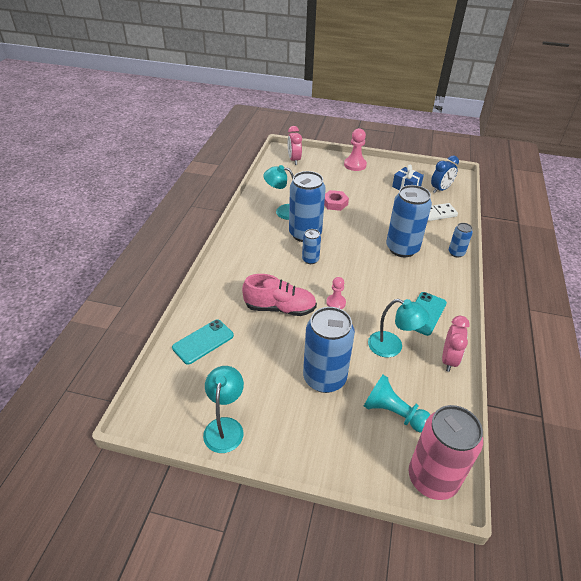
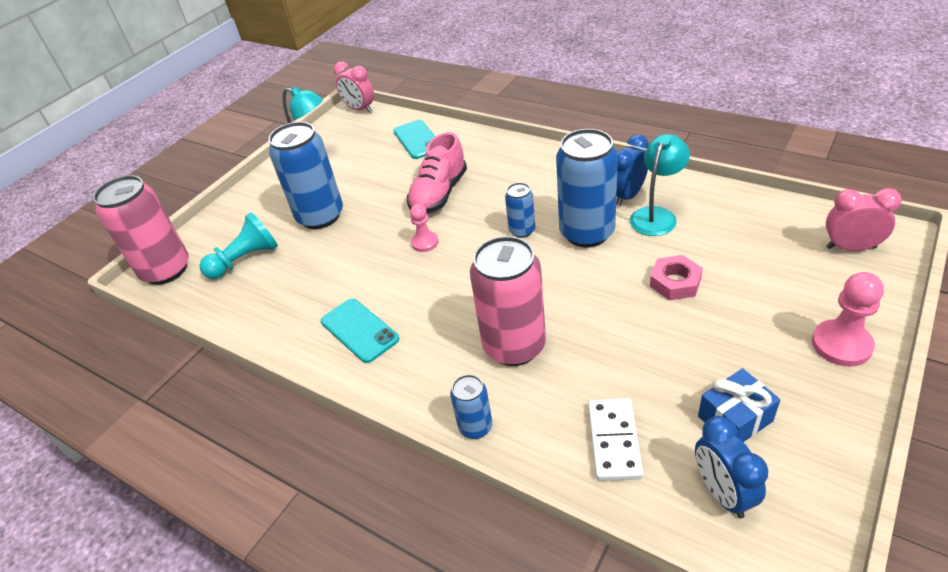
camera: 115 degrees right, 0 degrees up
turquoise lamp [368,299,429,357] -> none
blue can [386,185,432,257] -> pink can [470,236,546,366]
pink clock [442,316,470,372] -> pink clock moved to [334,62,374,113]
none -> blue clock [616,135,649,206]

